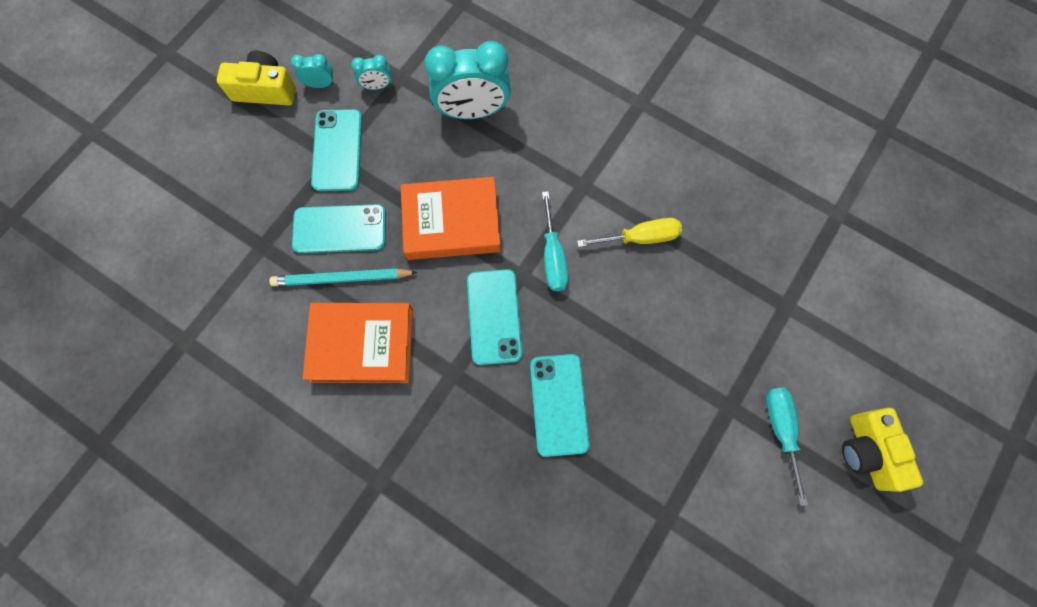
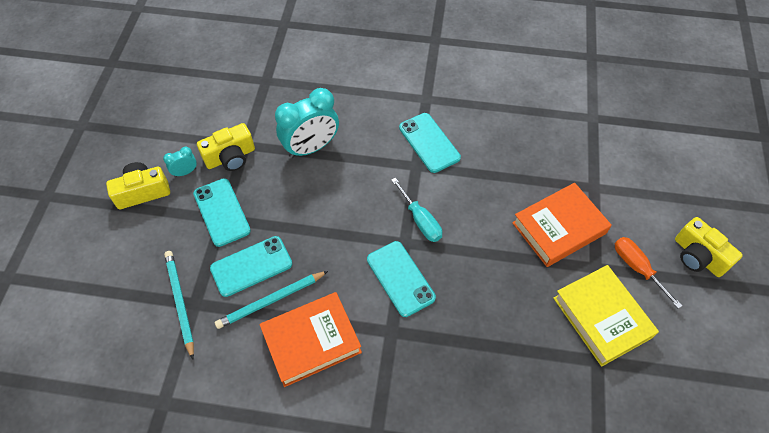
camera: 25 degrees left, 15 degrees down
turquoise clock [351,55,392,90] -> yellow camera [197,123,255,171]
orange book [401,177,501,260] -> orange book moved to [512,183,611,267]
turquoise phone [530,354,590,457] -> turquoise phone moved to [399,113,461,173]
yellow screwdriver [577,218,682,247] -> none
turquoise screwdriver [766,388,808,506] -> orange screwdriver [615,237,683,309]
none -> turquoise pencil [164,251,194,360]
none -> yellow book [553,265,659,367]

